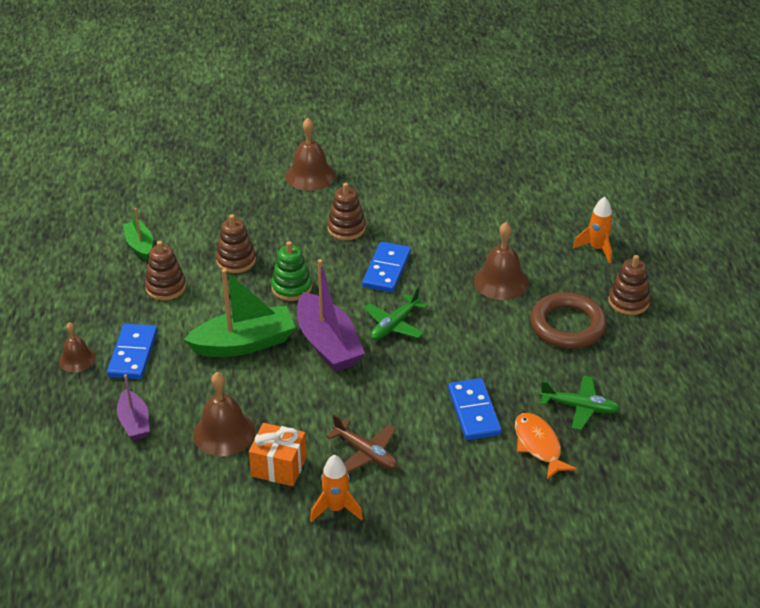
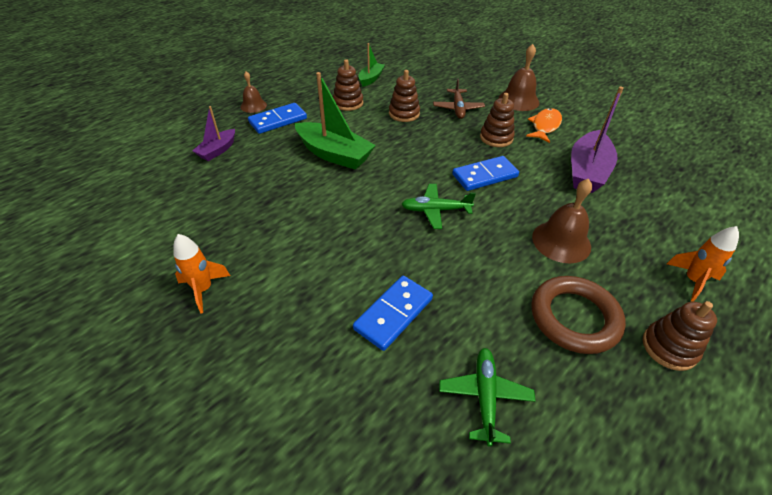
camera: 50 degrees right, 5 degrees up
brown bell [193,372,255,456] -> none
orange gift [249,423,307,486] -> none
green stacking toy [271,241,312,301] -> none
purple boat [297,259,365,372] -> purple boat moved to [571,87,624,193]
brown plane [326,414,398,473] -> brown plane moved to [433,79,485,119]
orange fish [515,413,577,480] -> orange fish moved to [526,108,562,143]
green plane [540,376,620,430] -> green plane turned 150 degrees counterclockwise [439,348,536,447]

